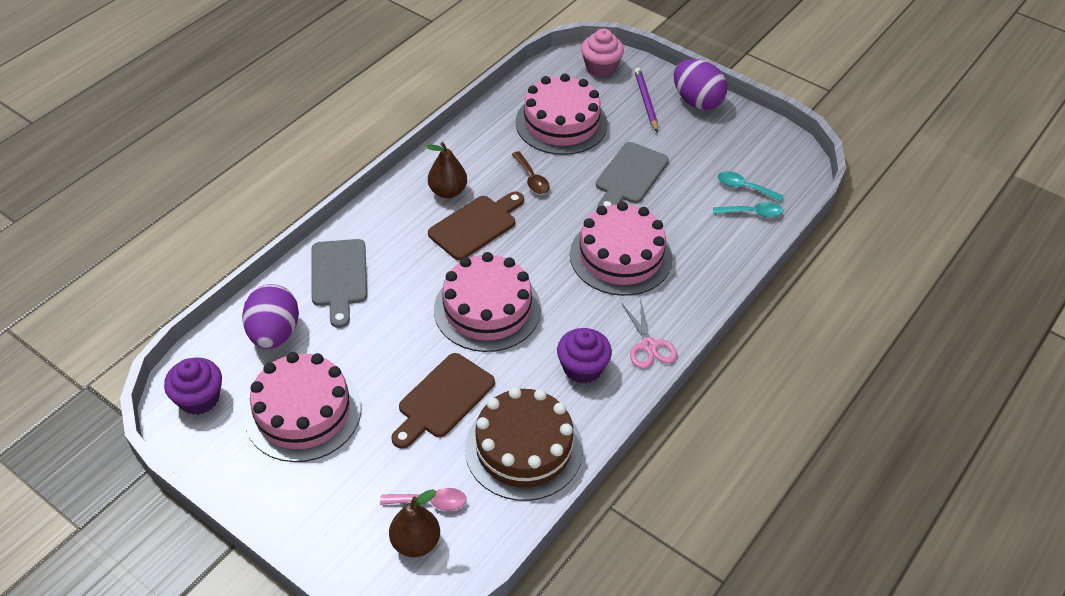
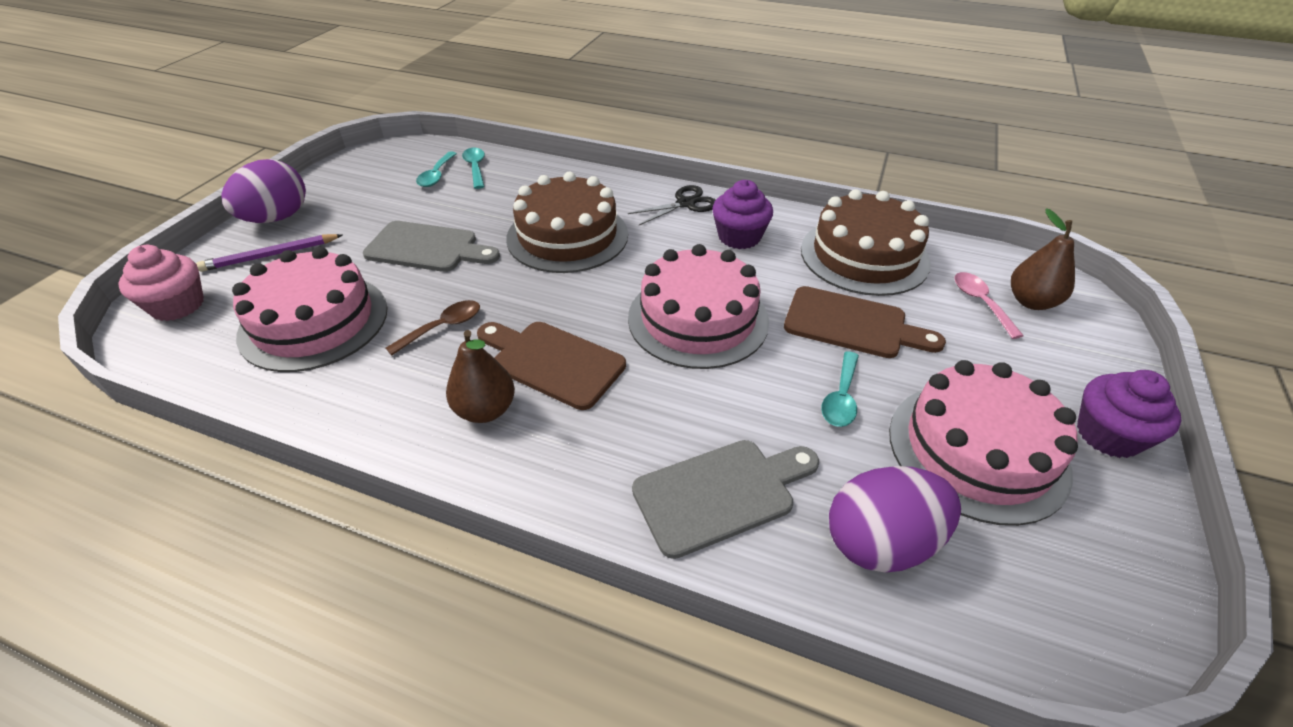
camera: 105 degrees left, 5 degrees down
purple cupcake [164,357,222,415] -> purple cupcake moved to [1077,370,1182,458]
pink cake [570,201,672,296] -> brown cake [506,172,628,273]
pink scissors [622,302,677,369] -> black scissors [628,185,716,225]
none -> turquoise spoon [821,351,859,427]

